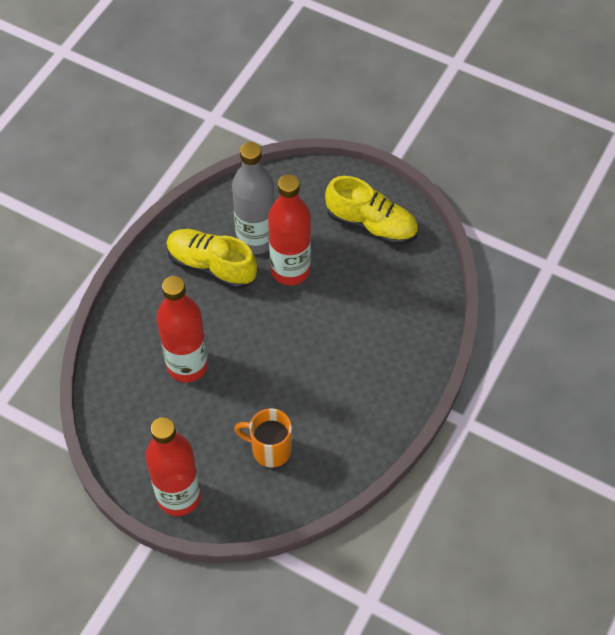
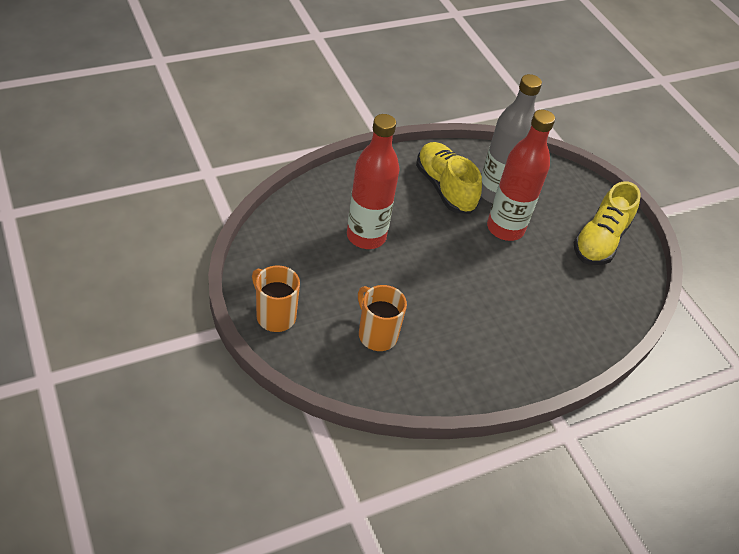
camera: 30 degrees right, 10 degrees down
red bottle [145,417,201,516] -> orange mug [252,265,300,332]
yellow shoe [325,176,418,245] -> yellow shoe turned 60 degrees clockwise [574,181,640,265]

